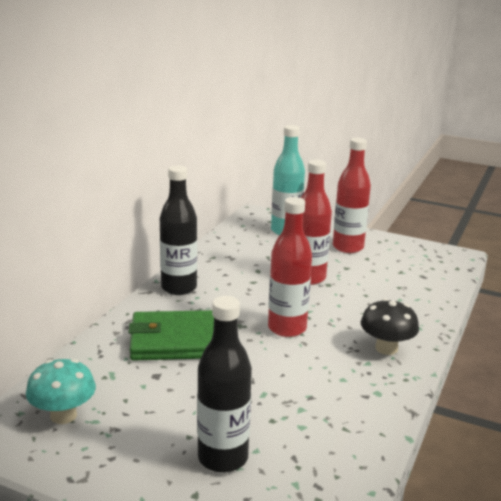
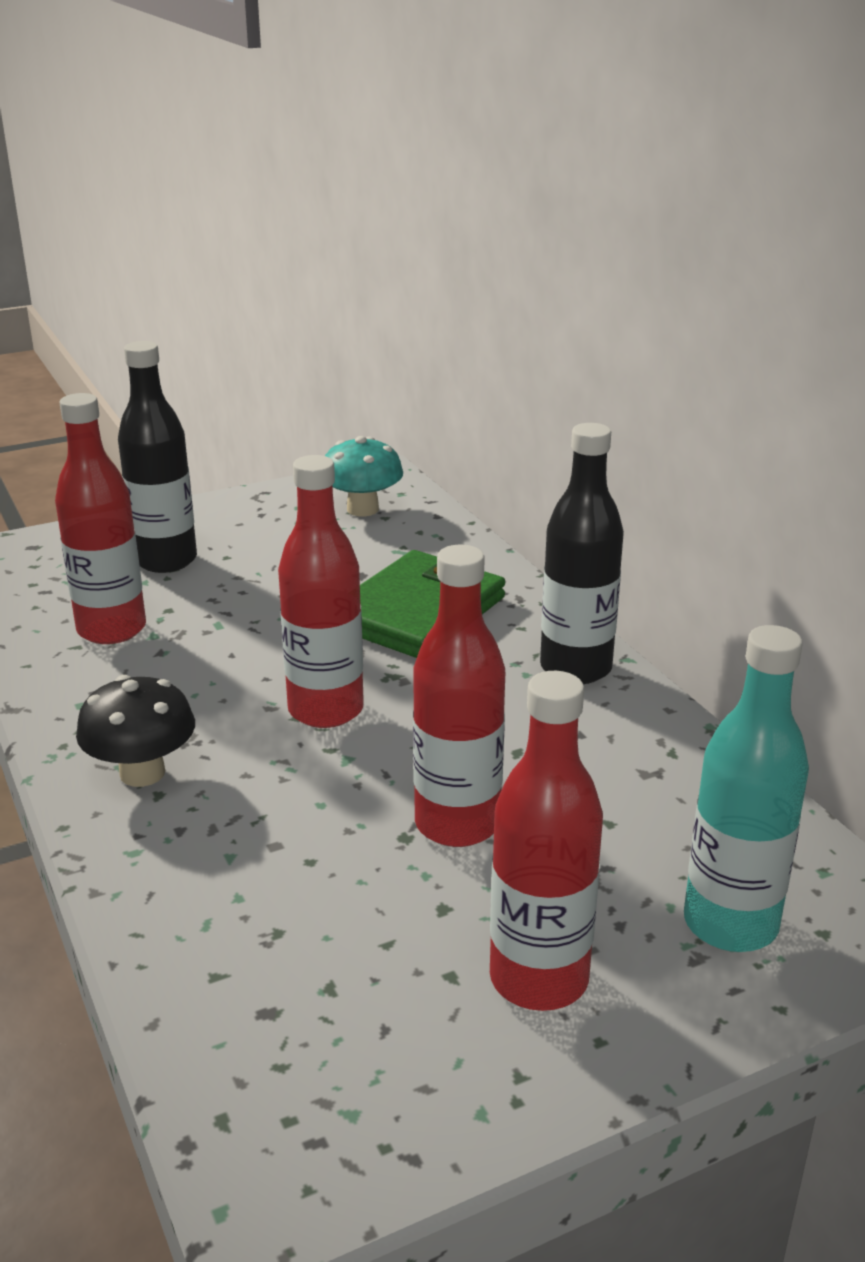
camera: 130 degrees right, 5 degrees up
none -> red bottle [55,393,146,644]

